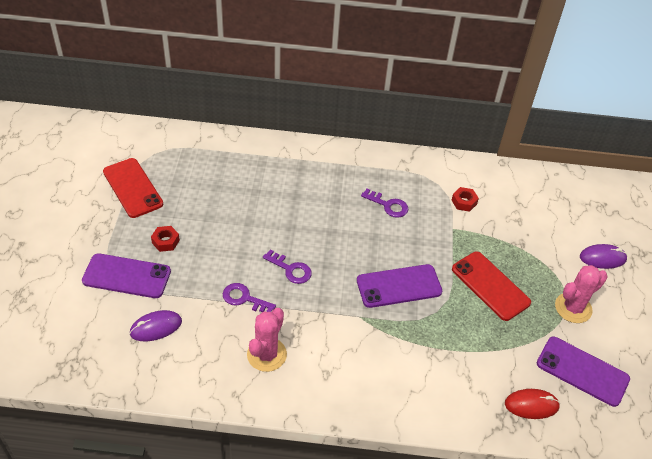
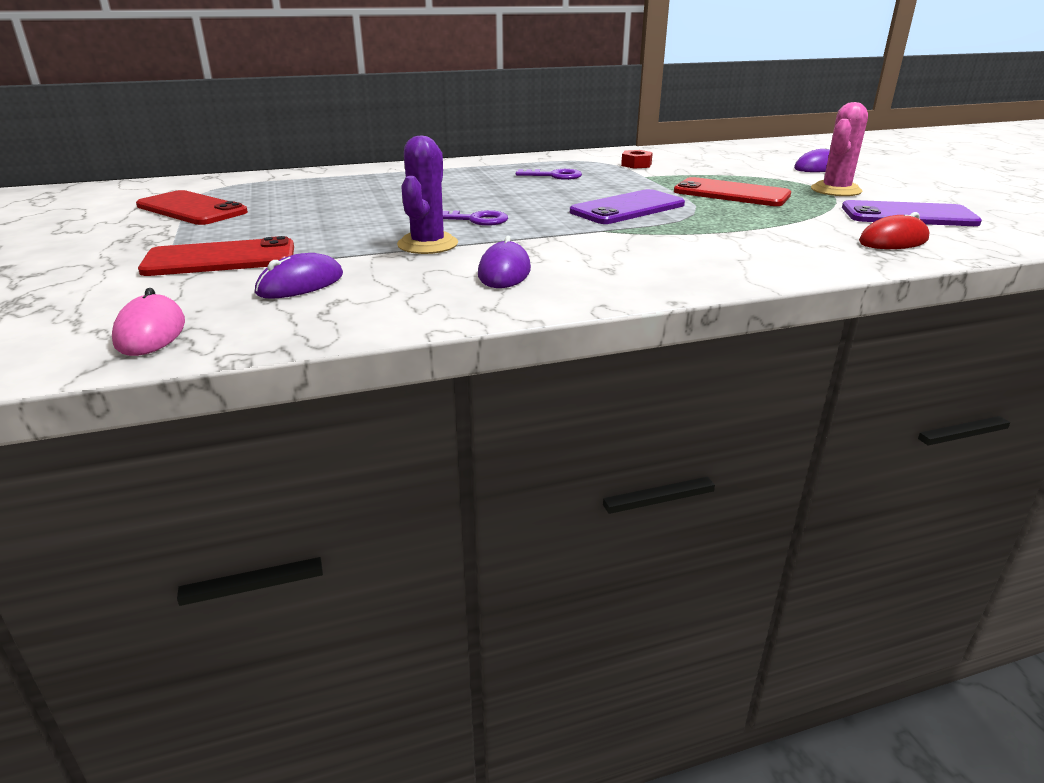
camera: 20 degrees left, 20 degrees down
purple phone [82,253,171,298] -> red phone [138,236,294,276]
red nut [151,226,180,252] -> none
purple key [223,283,276,312] -> purple cactus [397,136,458,254]
pink cactus [247,308,287,372] -> purple mouse [478,236,531,288]
none -> pink mouse [112,288,185,356]

